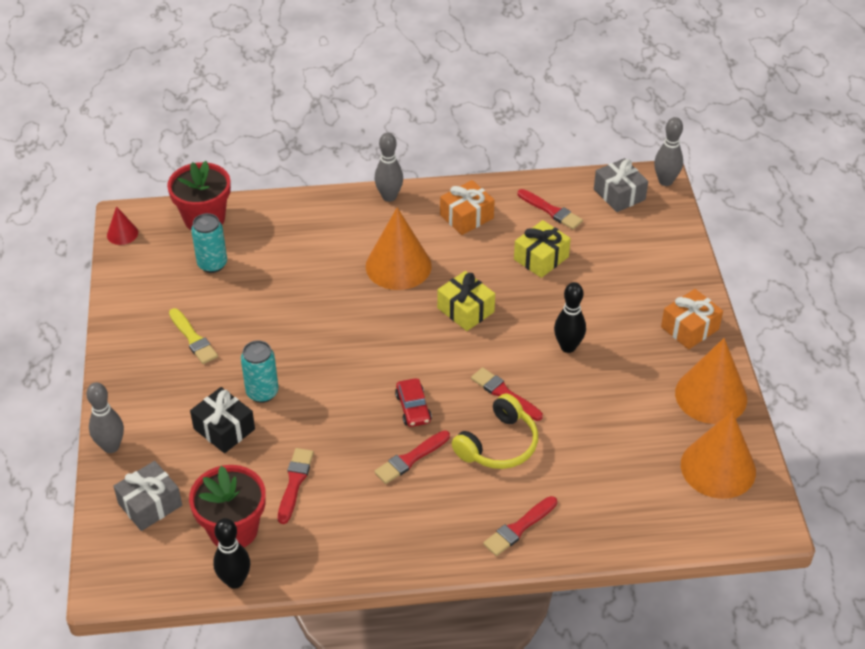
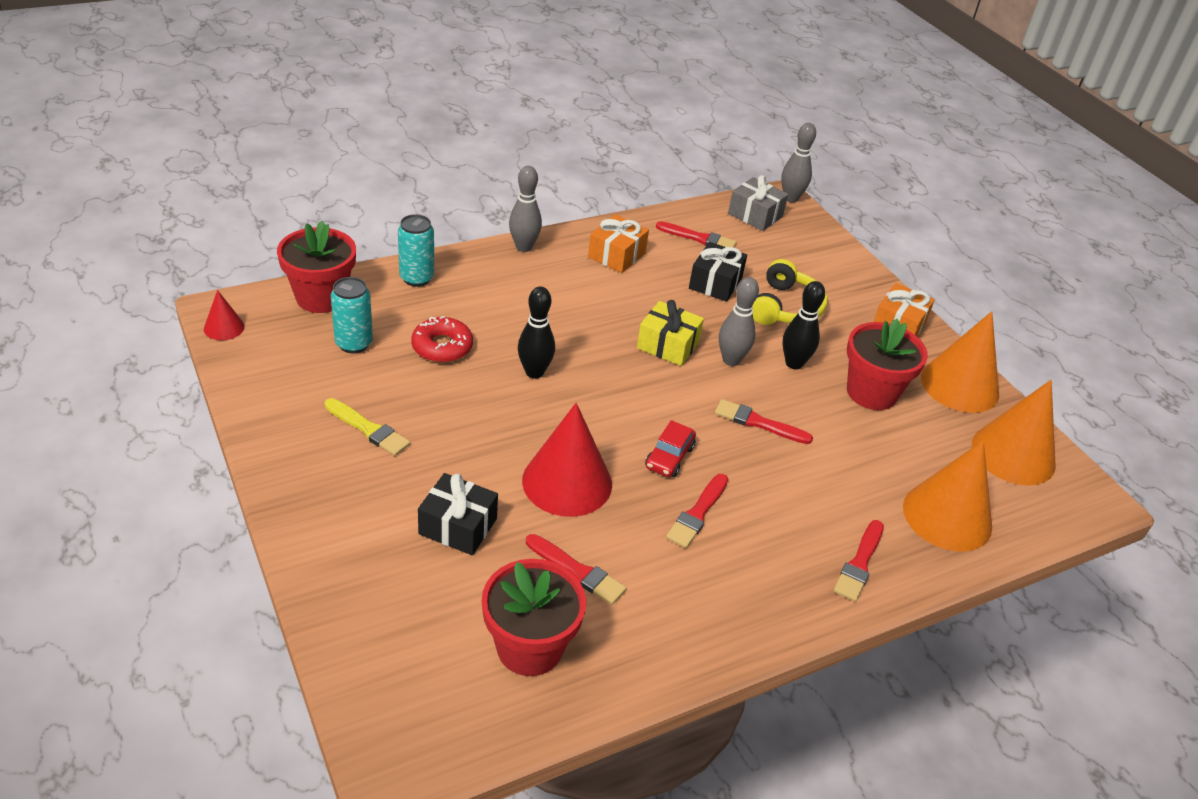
camera: 25 degrees left, 5 degrees down
grey bowling pin [86,382,124,453] -> grey bowling pin moved to [719,277,759,366]
grey gift [113,461,182,531] -> none
black bowling pin [213,518,250,589] -> black bowling pin moved to [518,287,555,379]
turquoise can [241,341,279,403] -> turquoise can moved to [398,214,434,287]
red brush [278,448,314,524] -> red brush turned 135 degrees clockwise [526,534,626,605]
orange cone [366,208,432,290] -> orange cone moved to [903,441,992,551]
red car [395,378,432,427] -> red car turned 60 degrees clockwise [645,420,696,477]
yellow headphones [452,394,538,469] -> yellow headphones moved to [752,259,828,325]
yellow gift [514,220,571,278] -> black gift [689,242,747,302]
none -> red donut [411,316,473,363]
none -> red cone [522,403,612,517]
none -> red flower pot [847,319,928,410]

